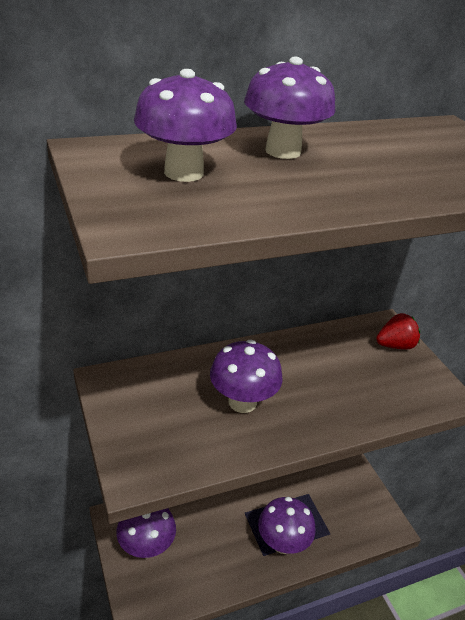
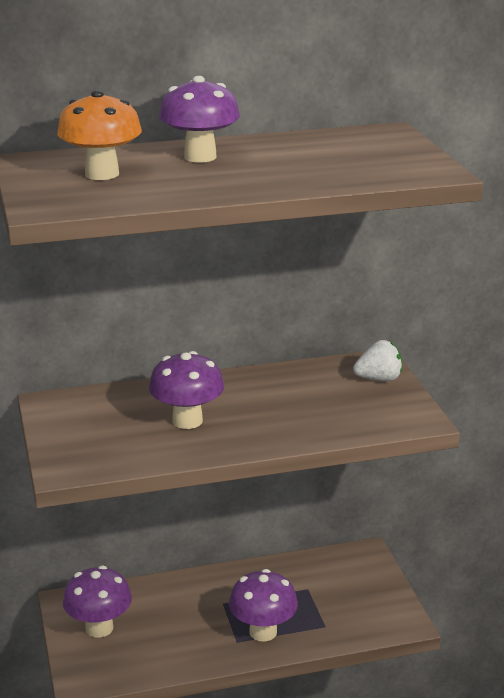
camera: 10 degrees right, 10 degrees down
purple mushroom [134,69,237,182] -> orange mushroom [57,90,142,180]
red strawberry [376,313,420,349] -> white strawberry [353,340,402,381]

